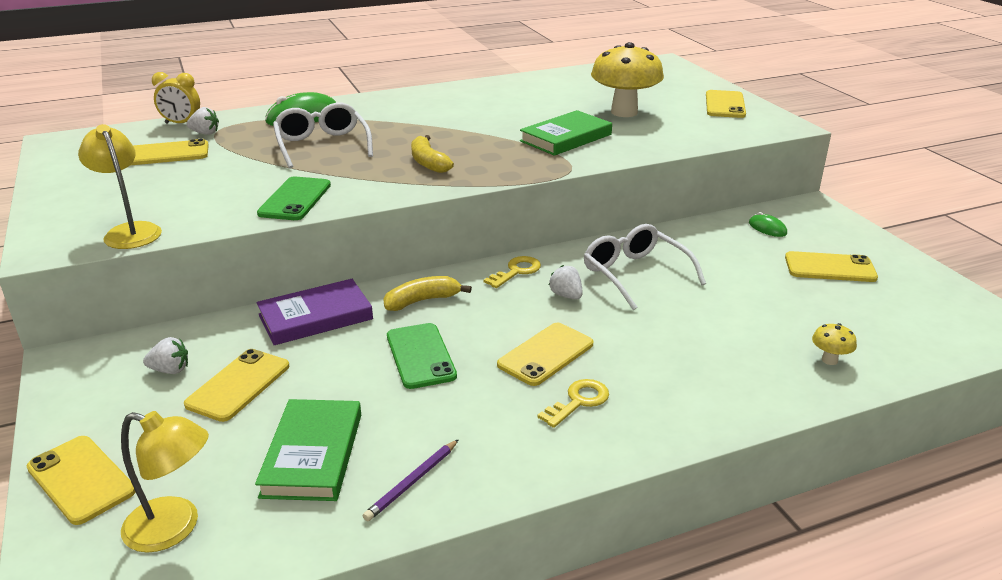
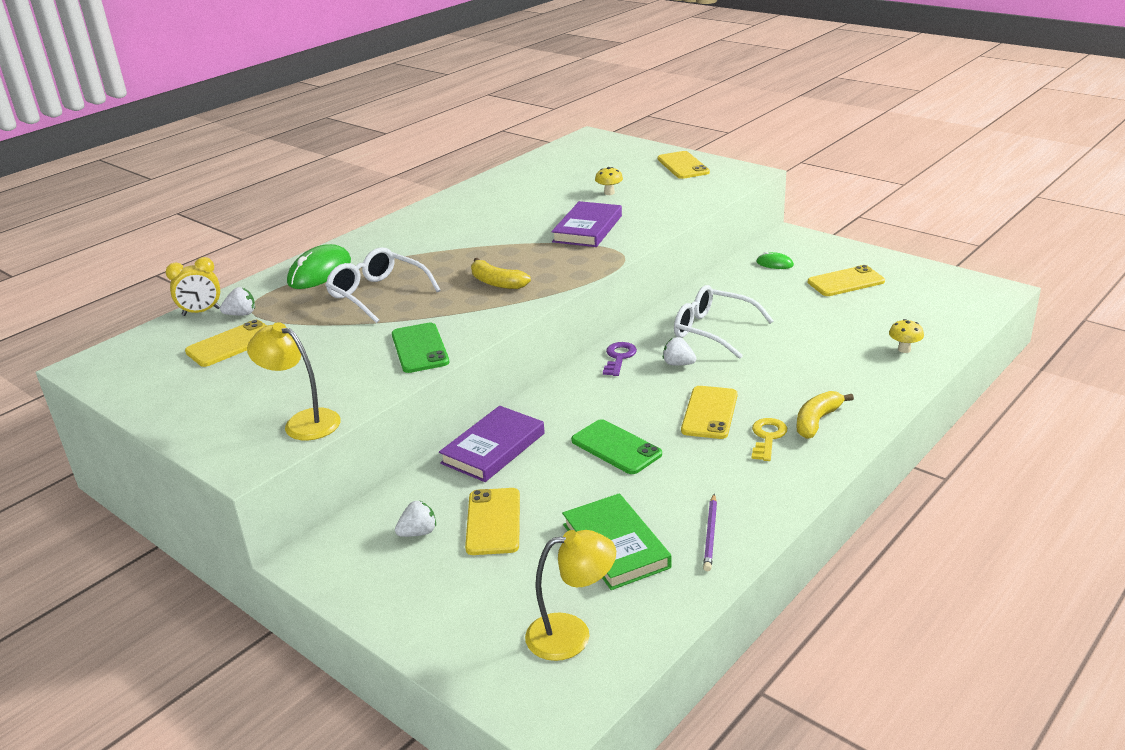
camera: 25 degrees left, 0 degrees up
yellow phone [27,436,136,525] -> none
yellow banana [383,276,472,311] -> yellow banana moved to [796,391,854,439]
yellow key [484,256,541,288] -> purple key [603,342,637,376]
green book [520,110,612,156] -> purple book [551,201,622,247]
yellow mushroom [591,42,664,117] -> yellow mushroom [595,167,623,195], size x0.42

